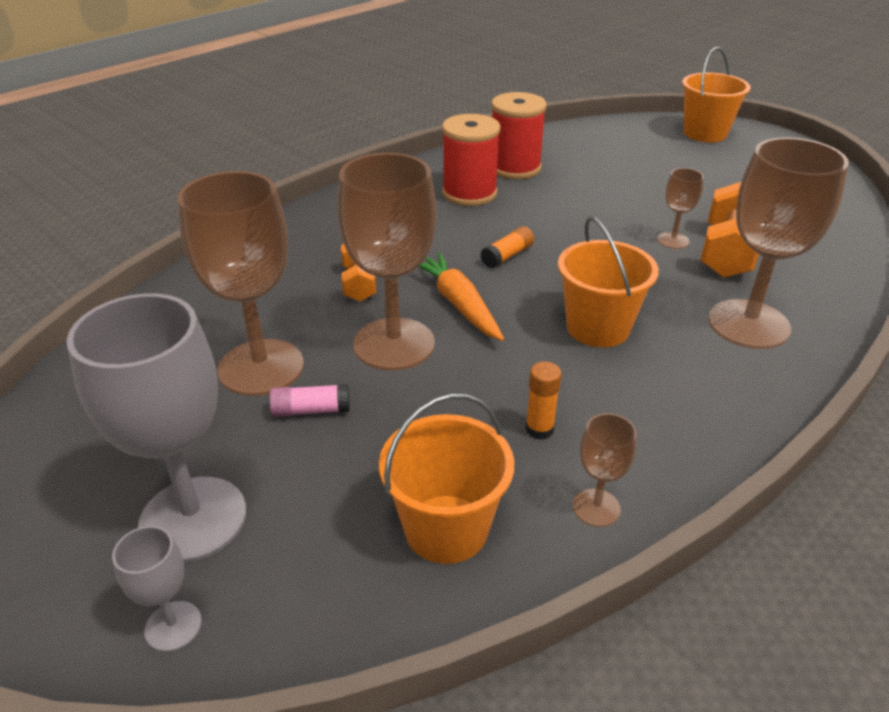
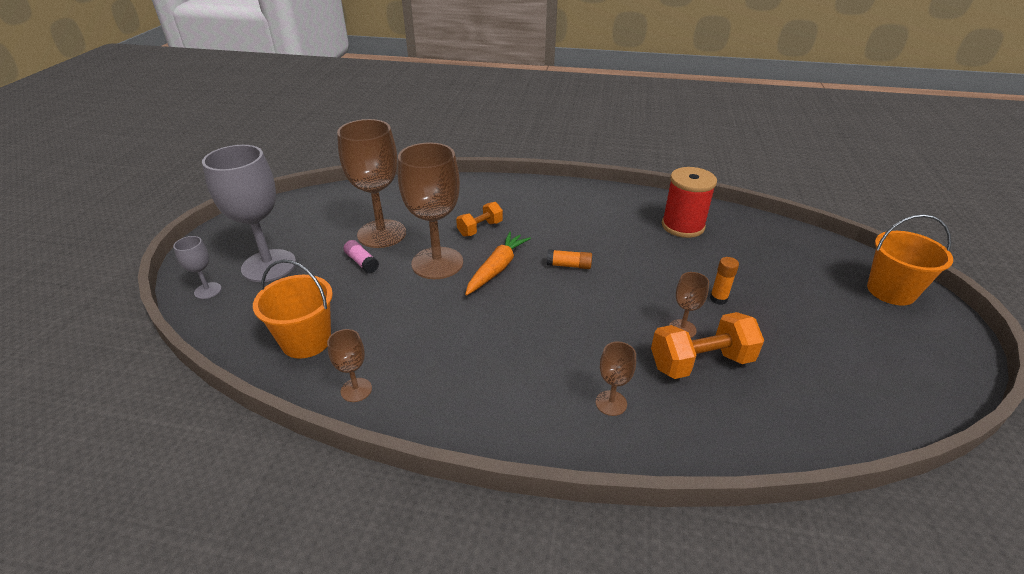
camera: 55 degrees right, 0 degrees up
red spool [442,114,500,206] -> none
orange glue stick [525,362,562,440] -> orange glue stick moved to [710,257,739,305]
orange bucket [558,216,659,347] -> none
brown goblet [708,137,849,349] -> brown goblet [596,341,636,416], size x0.46

